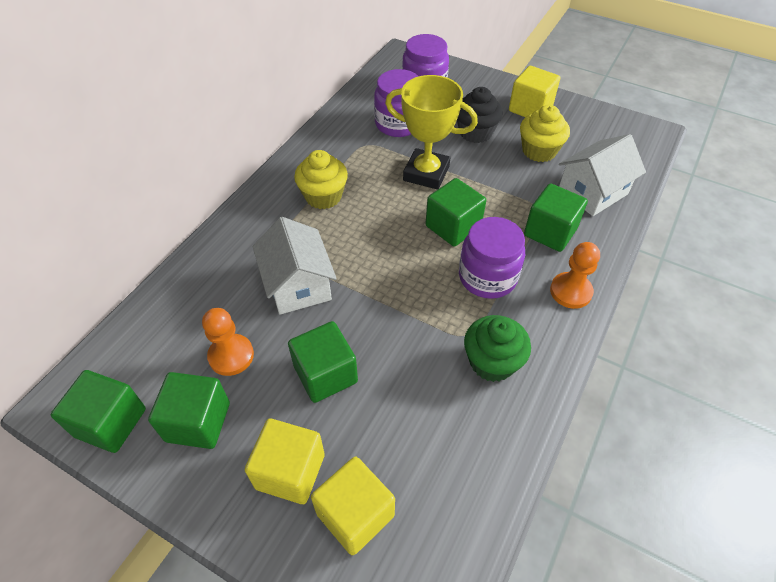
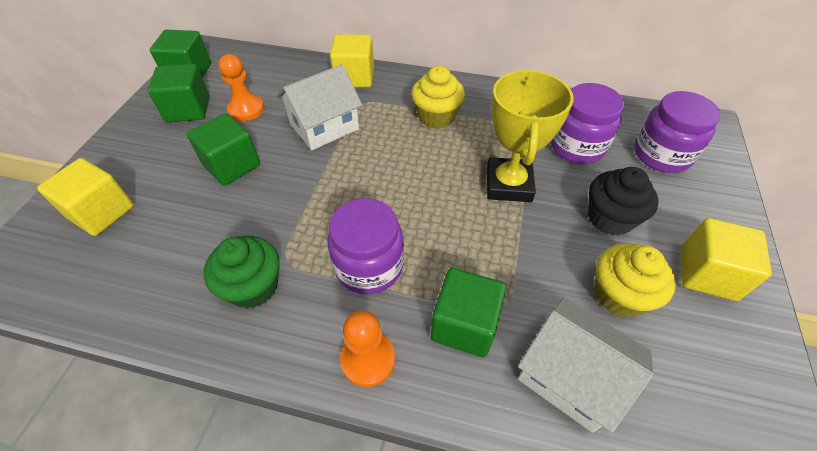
camera: 75 degrees right, 0 degrees up
yellow cube [245,418,325,504] -> yellow cube moved to [330,34,374,88]
green cube [425,178,486,247] -> none

